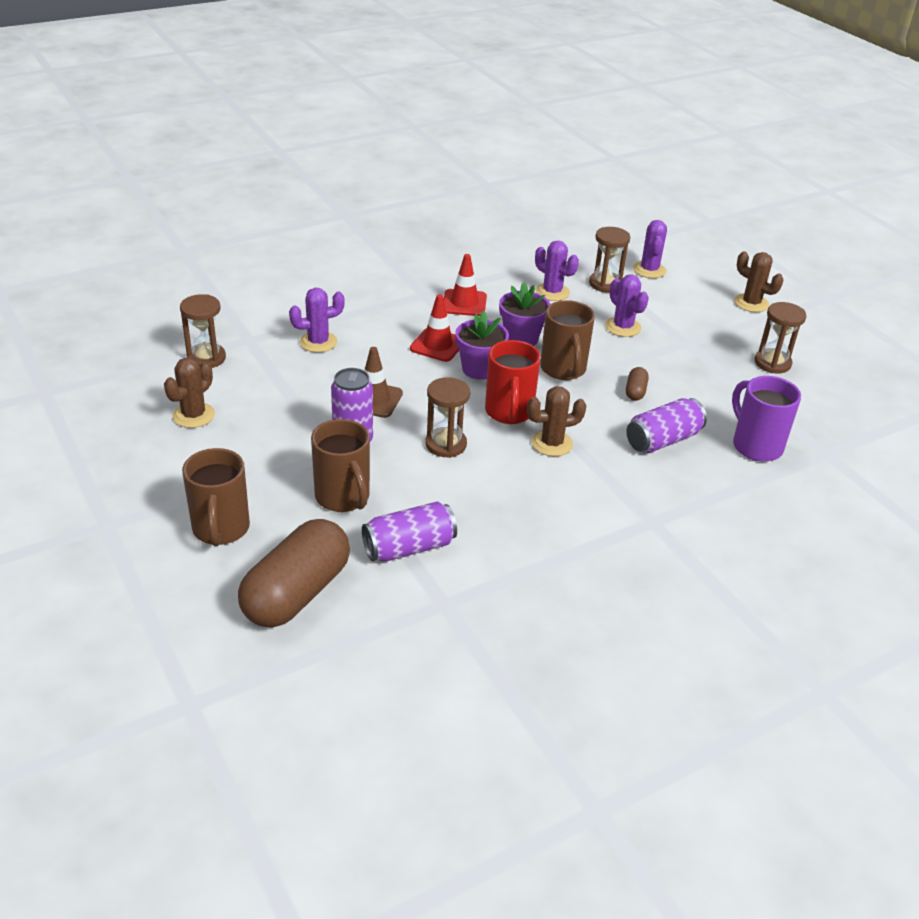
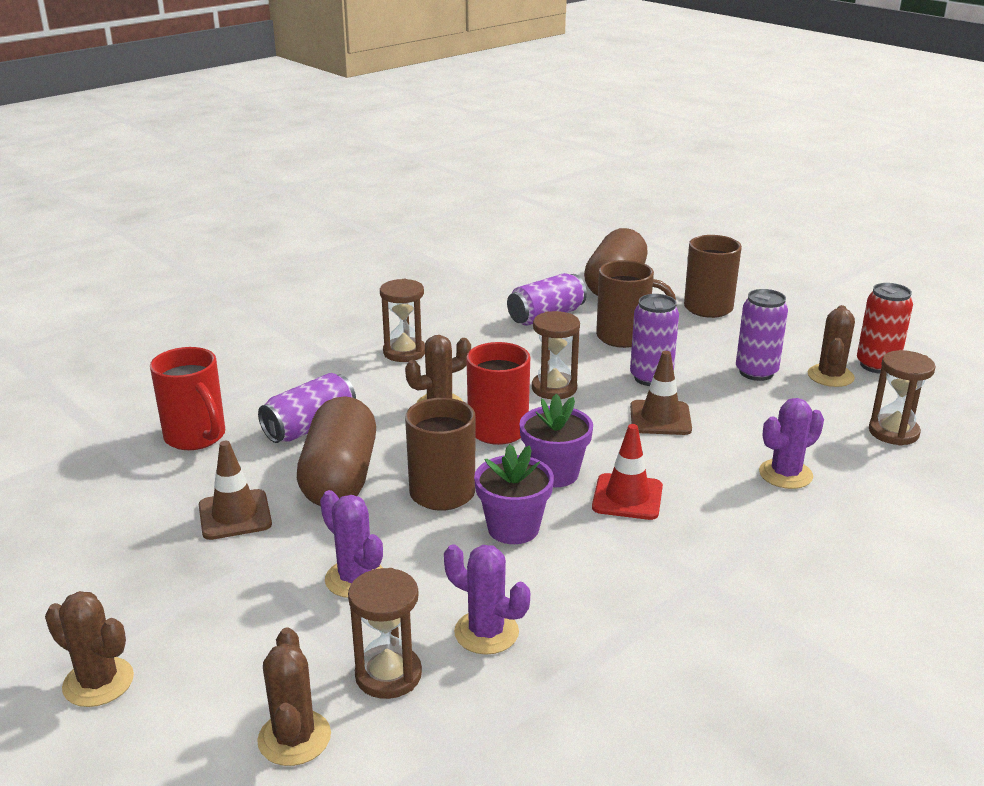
camera: 170 degrees right, 10 degrees down
brown mug [311,419,370,512] -> brown mug turned 135 degrees clockwise [596,260,676,348]
red traffic cone [444,254,487,316] -> none
brown capsule [626,367,649,401] -> brown capsule [297,396,376,506], size x2.44
purple cactus [633,220,667,278] -> brown cactus [257,627,331,766]
purple mug [732,376,801,462] -> red mug [150,347,225,450]
brown hourglass [755,302,806,374] -> brown hourglass moved to [380,279,425,362]
none -> brown traffic cone [199,441,272,540]
none -> purple can [736,289,788,381]
none -> red can [857,283,913,374]

